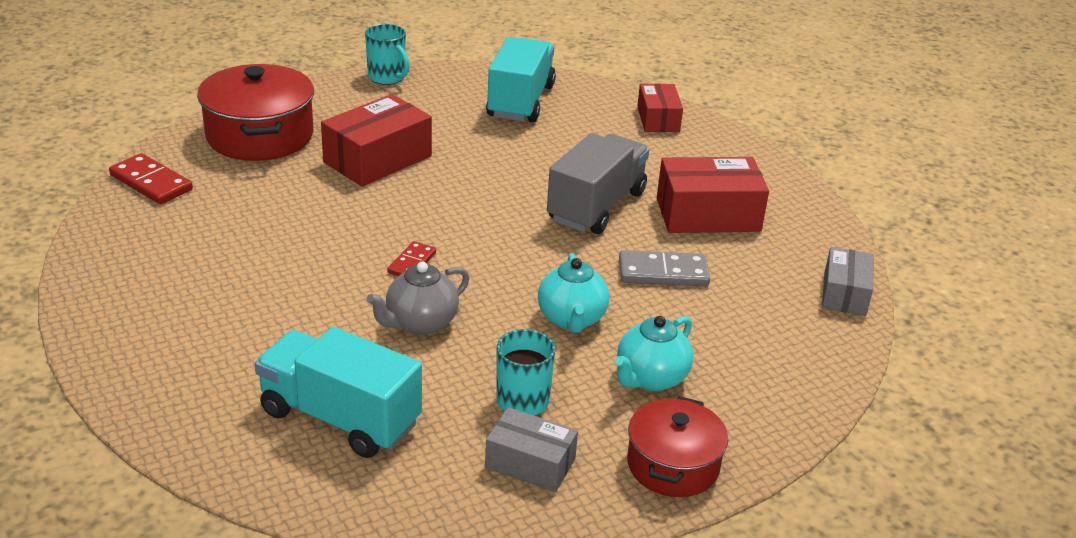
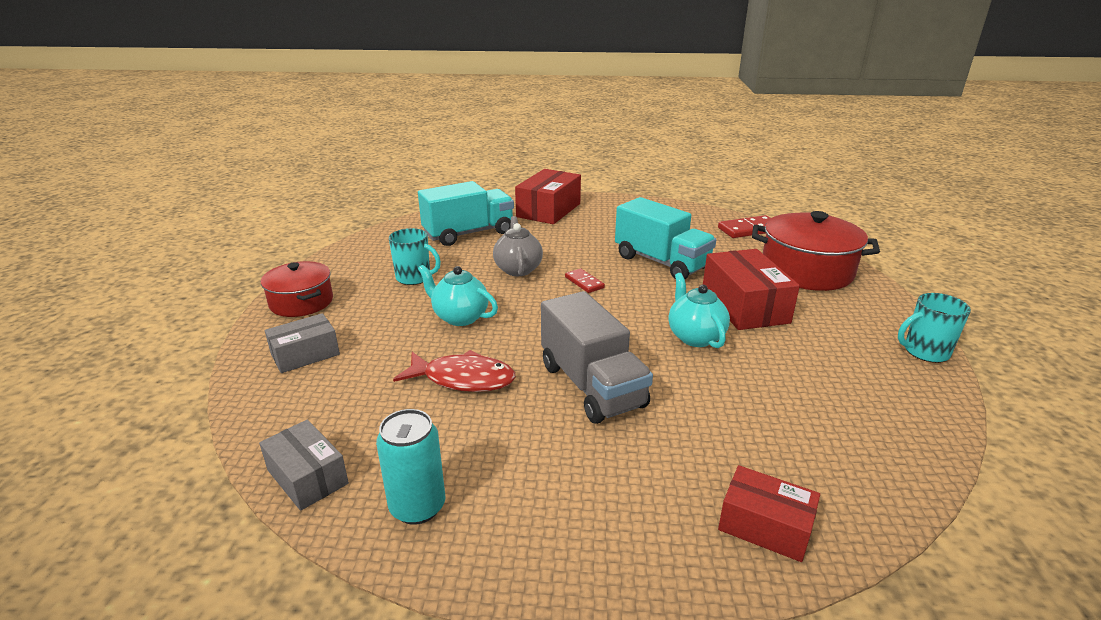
camera: 125 degrees right, 5 degrees down
grey box [485,407,578,492] -> grey box moved to [265,313,340,373]
turquoise truck [486,37,556,122] -> turquoise truck moved to [615,197,716,279]
turquoise teapot [615,316,693,391] -> turquoise teapot moved to [668,273,730,348]
grey domino [619,250,710,286] -> red fish [393,350,515,392]
red box [657,157,769,233] -> red box moved to [515,169,581,224]
none -> turquoise can [376,409,446,525]

